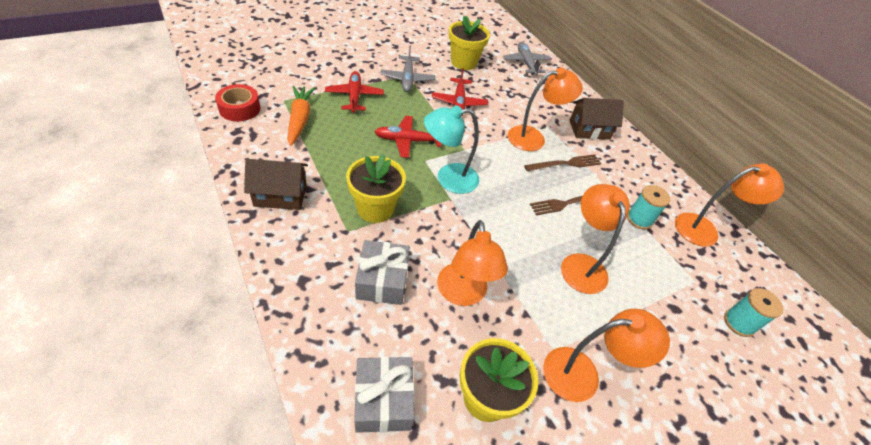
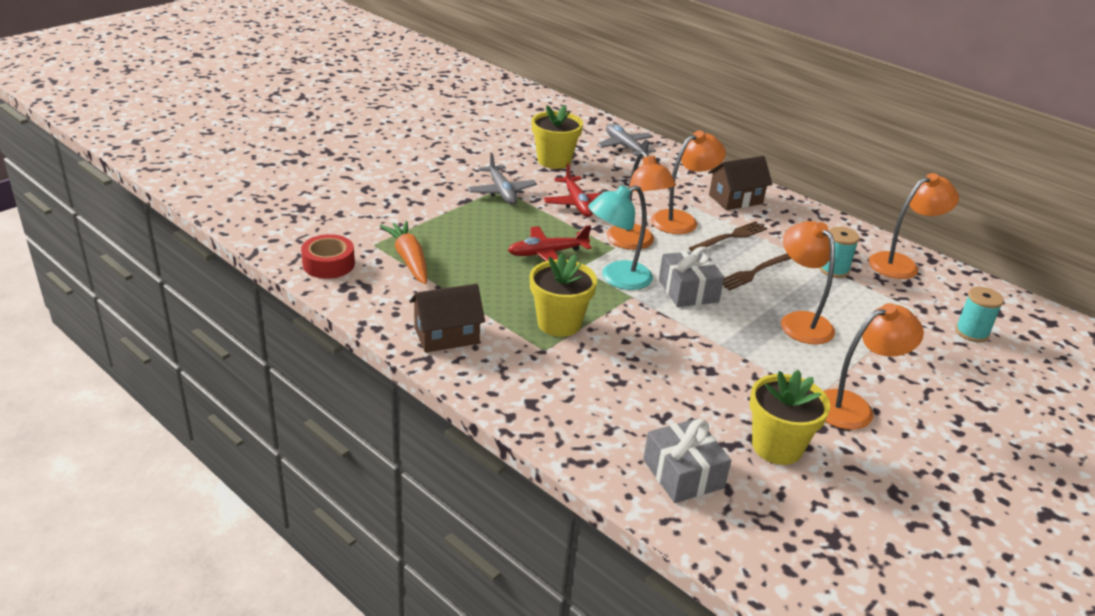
camera: 15 degrees left, 15 degrees down
red plane [325,71,384,113] -> none
grey gift [355,240,410,305] -> grey gift moved to [659,247,724,307]
orange lamp [437,220,508,306] -> orange lamp moved to [607,151,676,250]

